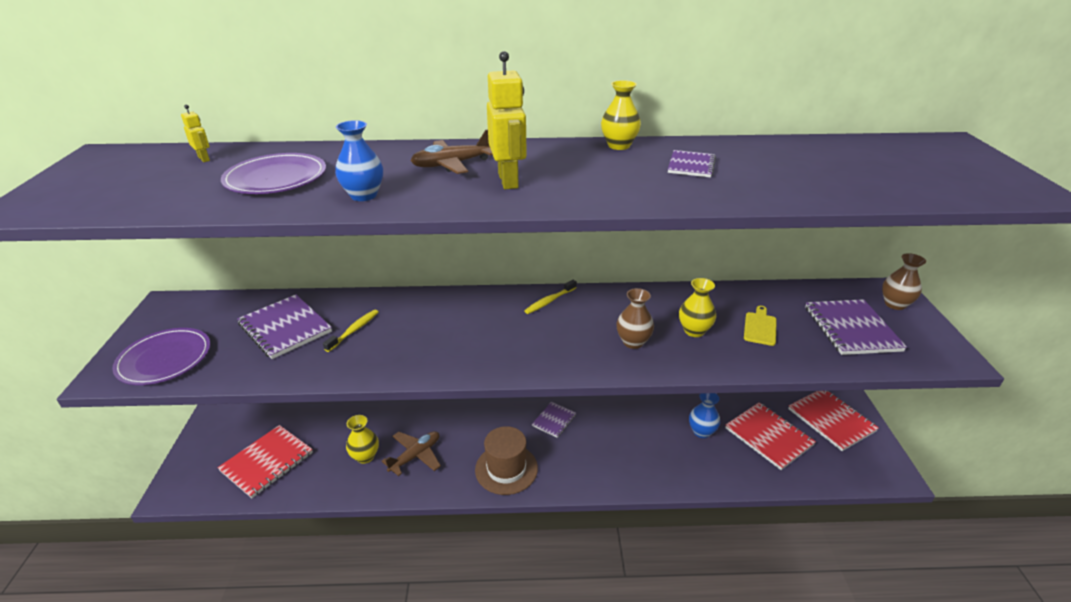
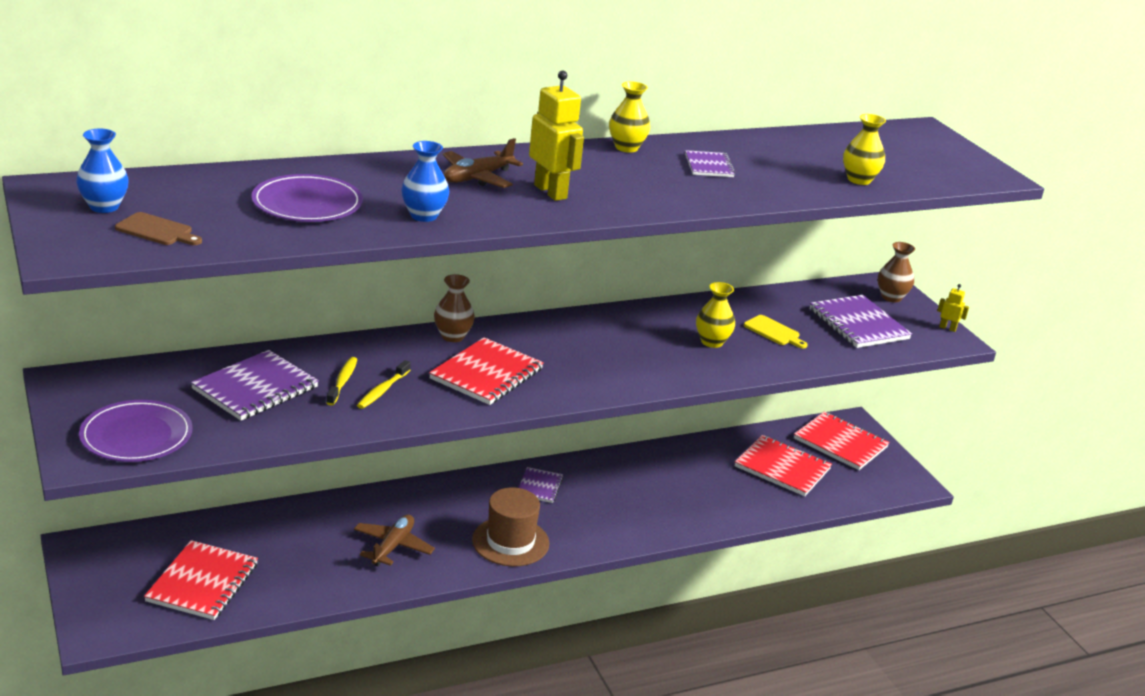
camera: 25 degrees left, 5 degrees down
yellow robot [181,105,210,162] -> yellow robot moved to [937,284,969,332]
purple notebook [237,295,332,359] -> purple notebook turned 75 degrees counterclockwise [191,350,319,421]
yellow vase [346,415,379,464] -> yellow vase moved to [843,114,886,185]
yellow toothbrush [524,280,577,314] -> yellow toothbrush moved to [357,360,411,409]
brown vase [616,288,654,349] -> brown vase moved to [434,274,475,342]
blue vase [689,393,720,438] -> blue vase moved to [76,129,129,213]
yellow cutting board [744,306,777,346] -> yellow cutting board turned 135 degrees clockwise [744,315,808,349]
none -> brown cutting board [115,212,202,245]
none -> red notebook [429,337,544,405]

